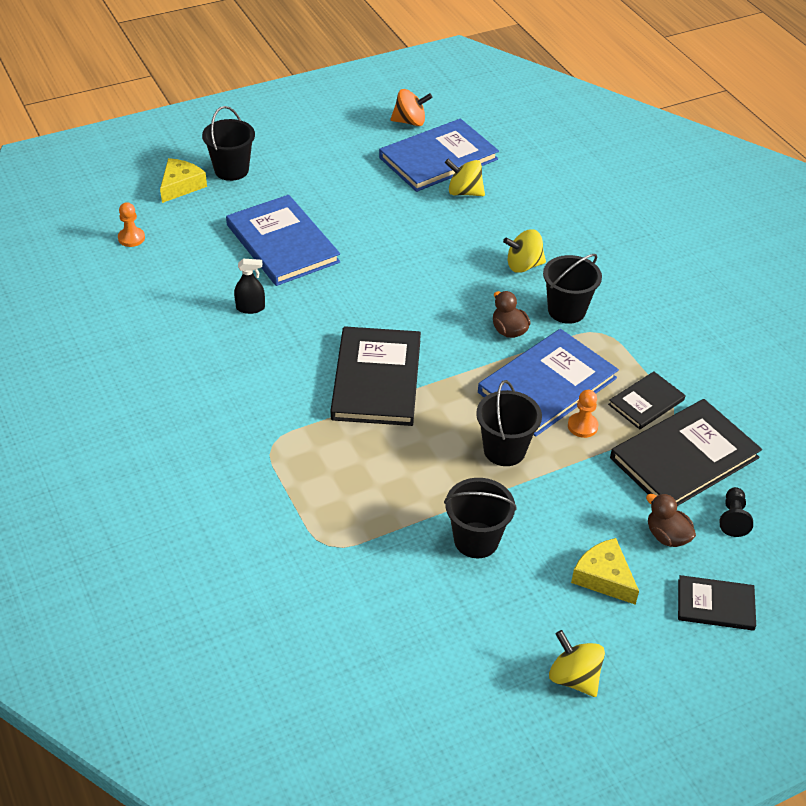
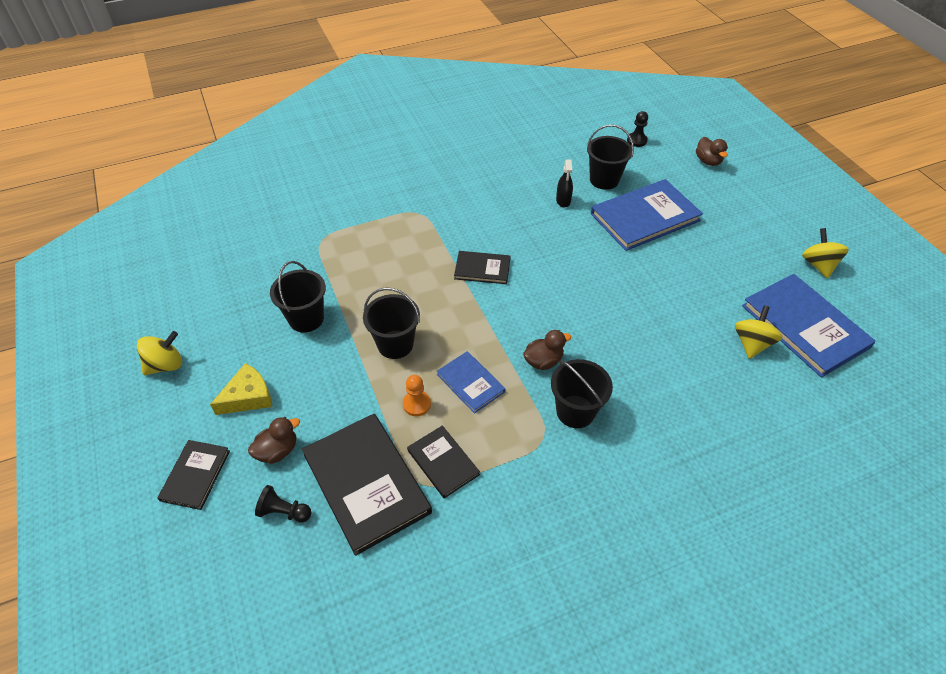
camera: 95 degrees right, 5 degrees up
orange pawn [118,202,145,247] -> black pawn [627,111,648,147]
yellow cheese [160,158,207,203] -> brown duck [696,137,728,166]
black bucket [202,106,255,181] -> black bucket moved to [587,124,634,190]
black book [330,326,421,426] -> black book [454,251,511,284], size x0.54
orange spinning top [391,89,433,126] -> none
blue book [478,329,619,437] -> blue book [437,351,505,414], size x0.54
yellow spinning top [503,229,546,273] -> yellow spinning top moved to [802,228,849,278]

